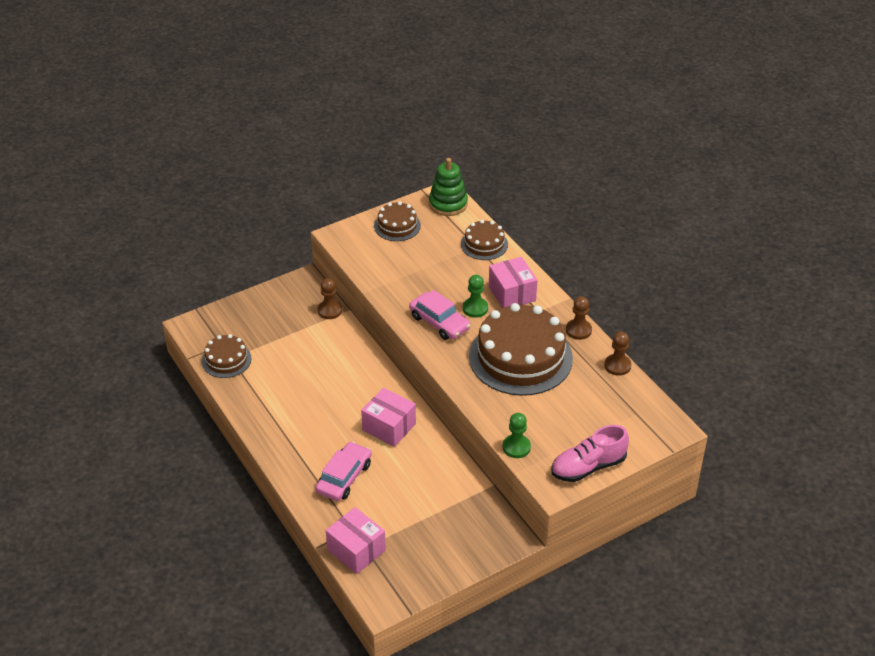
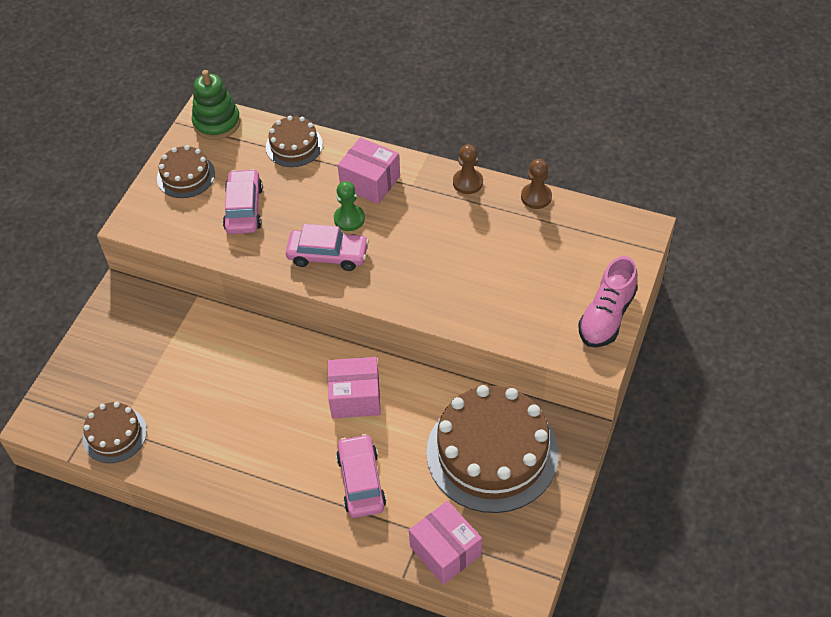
camera: 35 degrees left, 10 degrees up
brown pawn [318,278,342,319] -> none
pink box [326,507,386,574] -> pink box turned 45 degrees clockwise [409,501,482,585]
brown cake [469,303,573,396] -> brown cake moved to [426,385,558,513]
green pawn [503,413,531,458] -> none
none -> pink car [223,169,263,234]

